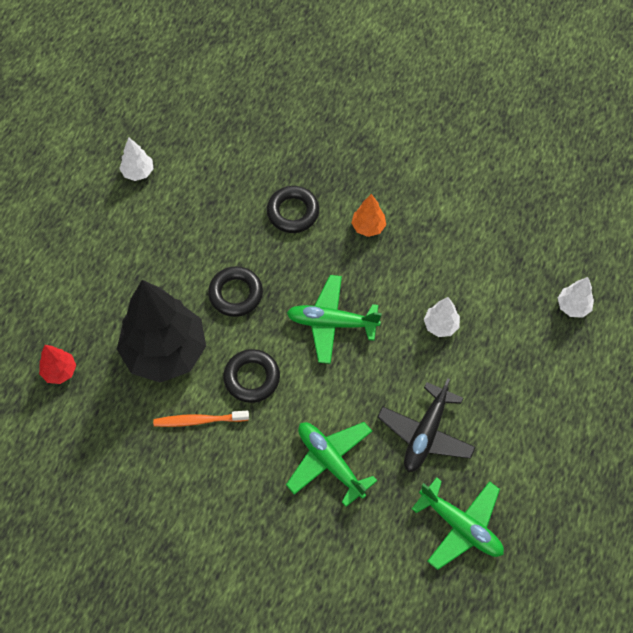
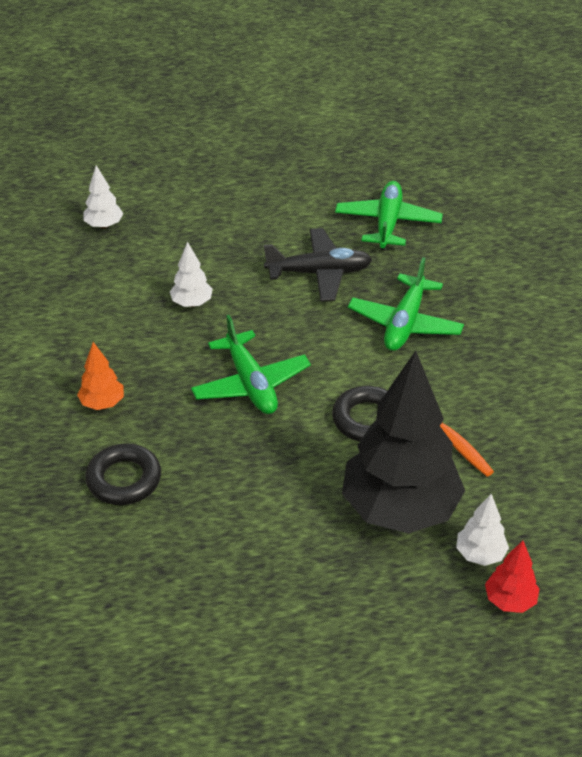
camera: 120 degrees left, 20 degrees down
white tree [119,137,153,181] -> white tree moved to [456,494,509,566]
black ring [208,266,263,317] -> none

